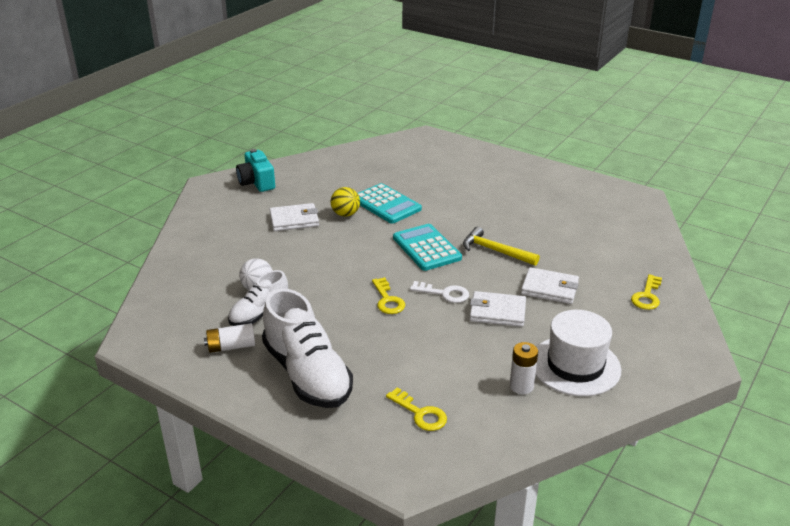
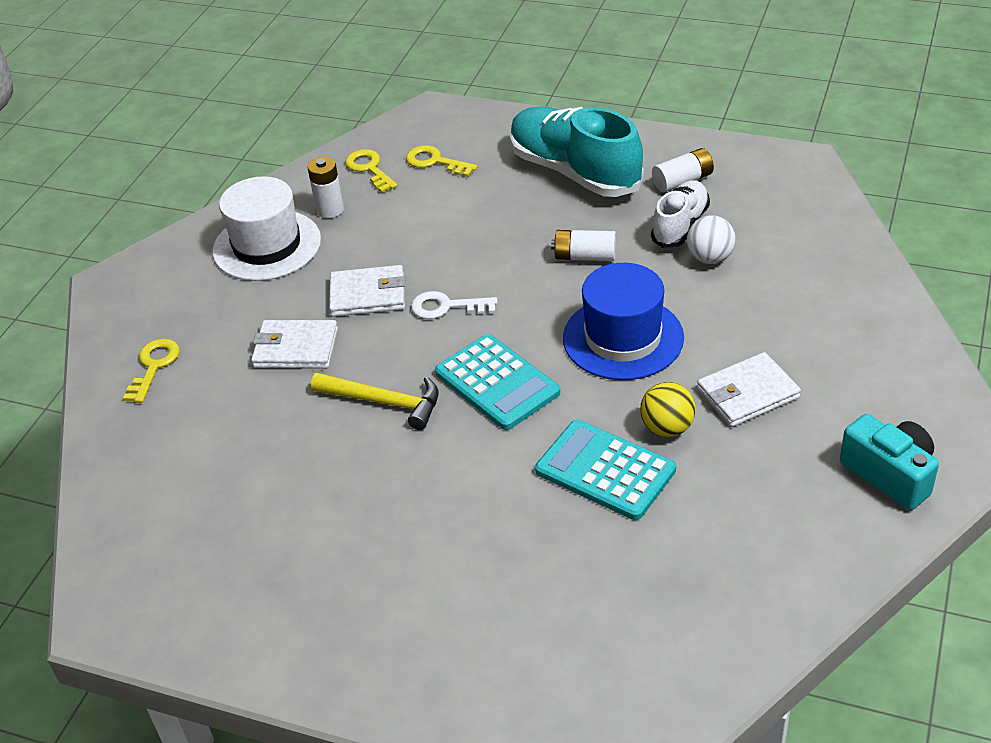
camera: 170 degrees right, 10 degrees up
white shoe [262,288,353,408] -> turquoise shoe [510,107,644,197]
yellow key [372,277,405,314] -> yellow key moved to [345,149,398,193]
none -> white battery [551,230,616,261]
none -> blue hat [563,263,684,380]

